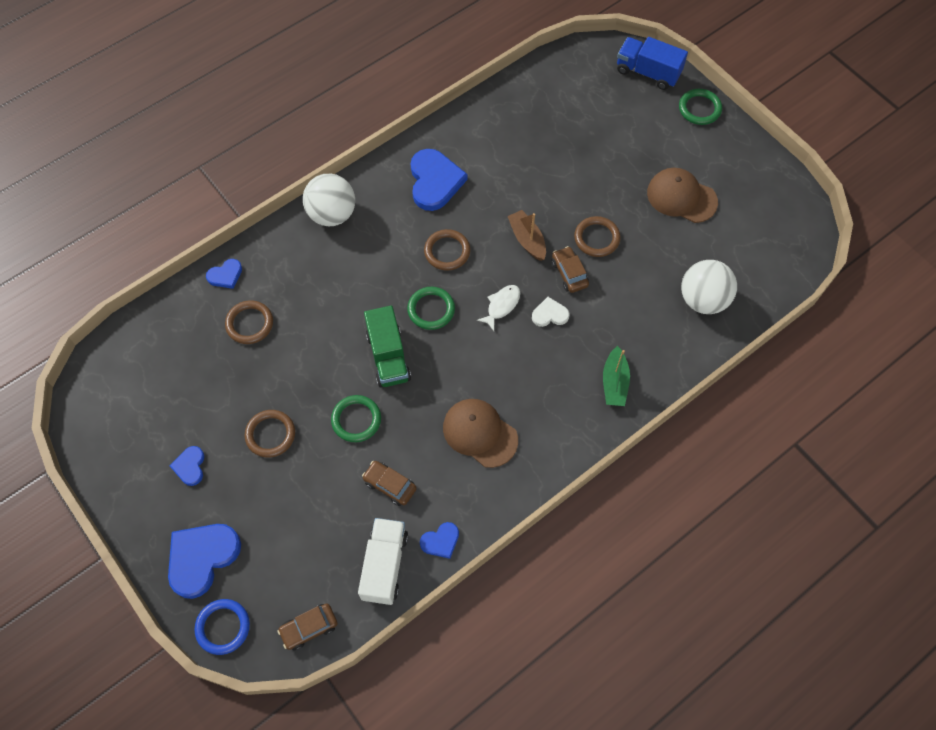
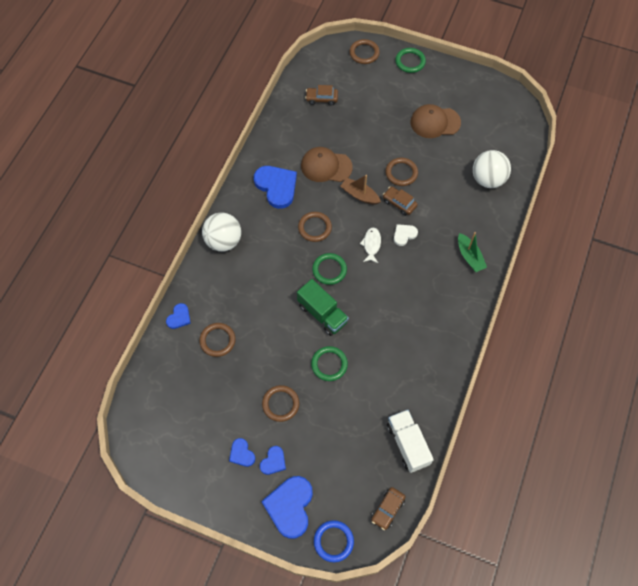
camera: 30 degrees left, 0 degrees up
brown car [362,461,417,506] -> brown car moved to [305,85,338,106]
blue heart [420,522,459,559] -> blue heart moved to [260,446,286,475]
brown cap [443,399,518,468] -> brown cap moved to [301,147,353,182]
blue truck [617,37,688,90] -> brown ring [349,39,380,64]

